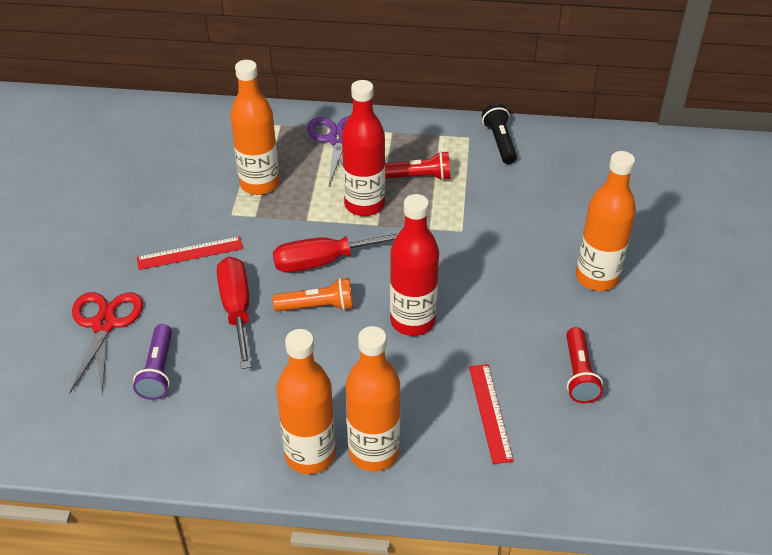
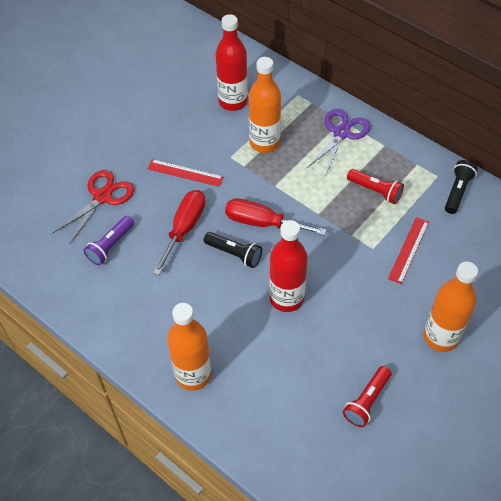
camera: 35 degrees right, 10 degrees up
orange flashlight [273,278,353,311] -> black flashlight [204,232,262,268]
orange bottle [277,329,335,474] -> none
red bottle [342,80,385,216] -> red bottle moved to [215,14,248,111]
red ruler [469,364,514,464] -> red ruler moved to [388,217,429,284]

